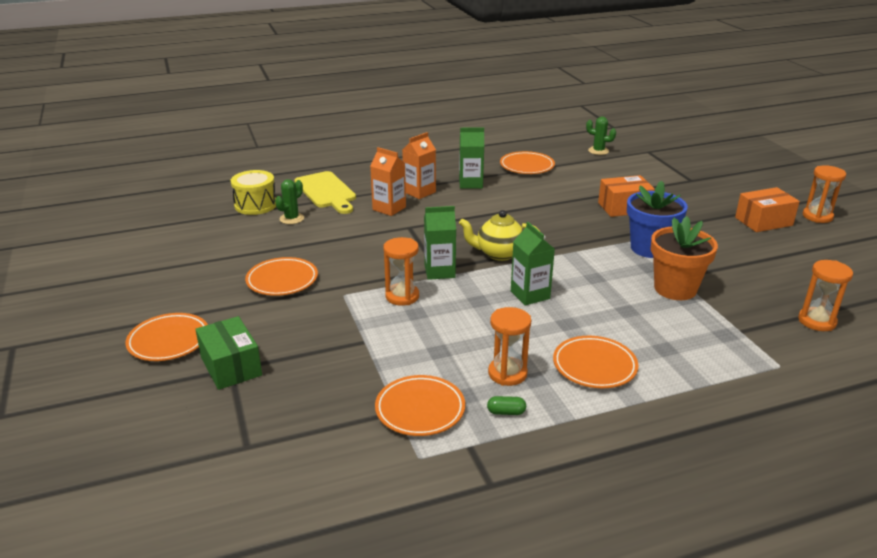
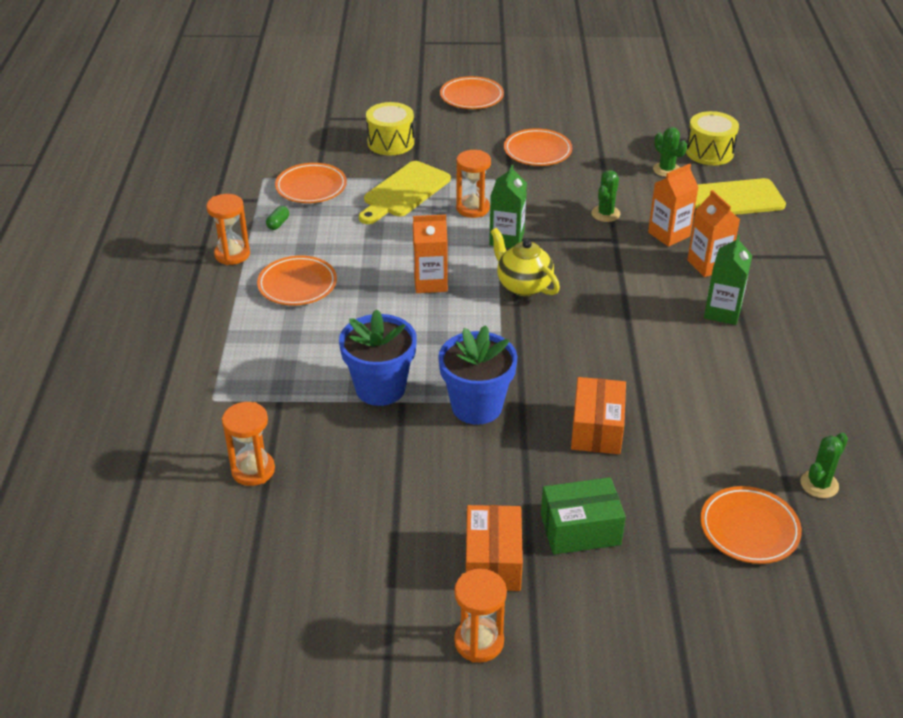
camera: 110 degrees right, 10 degrees up
green box [196,316,262,390] -> green box moved to [541,477,626,555]
yellow teapot [459,210,540,261] -> yellow teapot turned 60 degrees counterclockwise [491,228,560,296]
orange hourglass [488,307,531,386] -> orange hourglass moved to [206,194,250,265]
orange plate [500,151,555,174] -> orange plate moved to [700,486,802,564]
green carton [511,222,555,306] -> orange carton [413,214,448,293]
orange flower pot [651,216,718,300] -> blue flower pot [339,309,417,406]
none -> yellow cutting board [359,161,451,224]
none -> yellow drum [366,102,414,156]
none -> green cactus [591,170,620,222]

